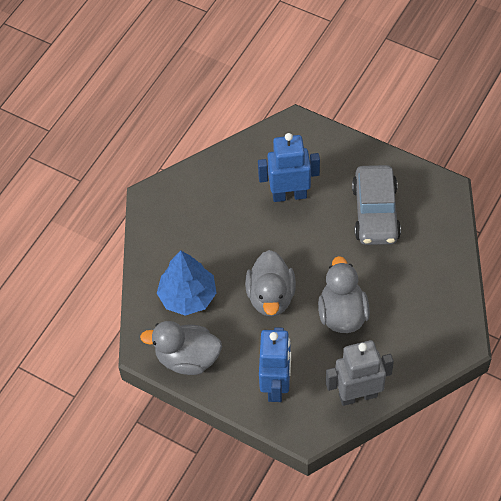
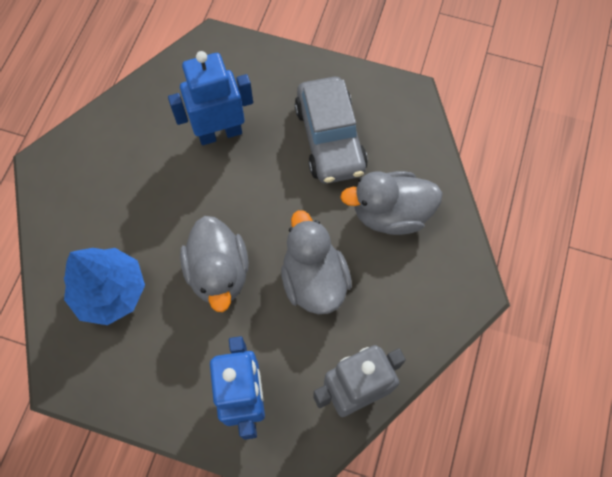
camera: 15 degrees left, 10 degrees up
grey duck [140,321,222,375] -> grey duck moved to [340,171,442,235]

